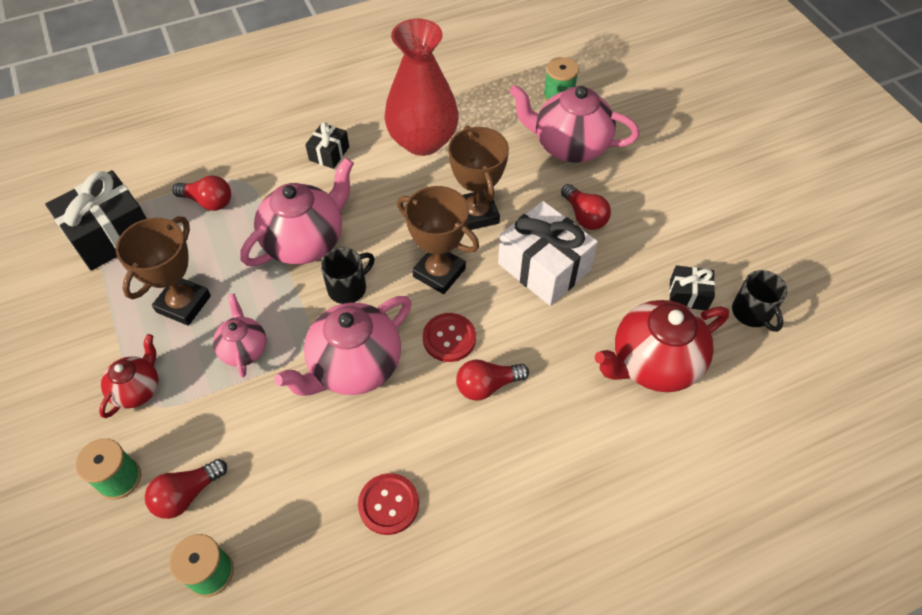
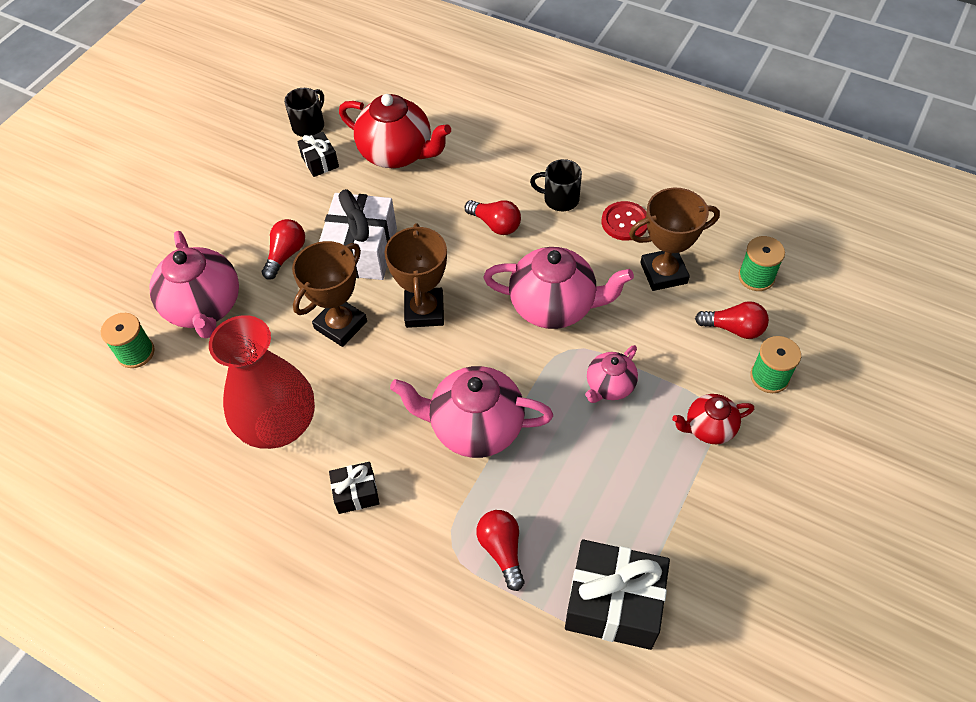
camera: 125 degrees left, 0 degrees up
brown trophy [116,216,211,326] -> brown trophy moved to [629,188,720,291]
black mug [321,248,375,304] -> black mug moved to [530,159,582,211]
red button [423,313,476,362] -> none

